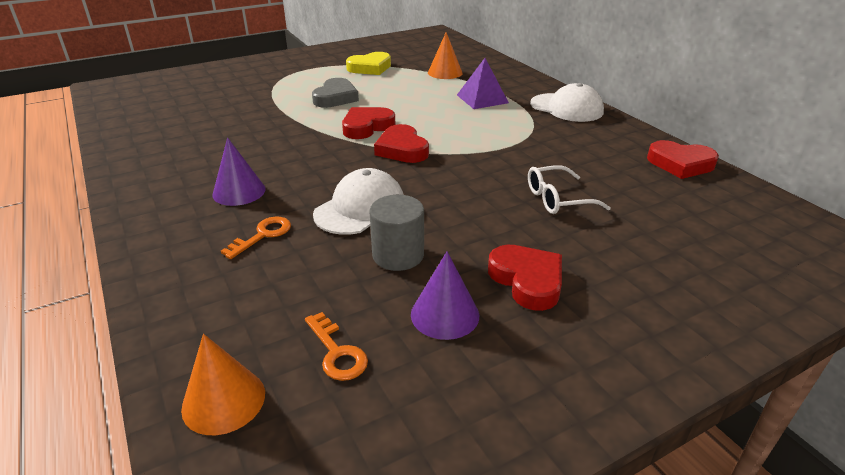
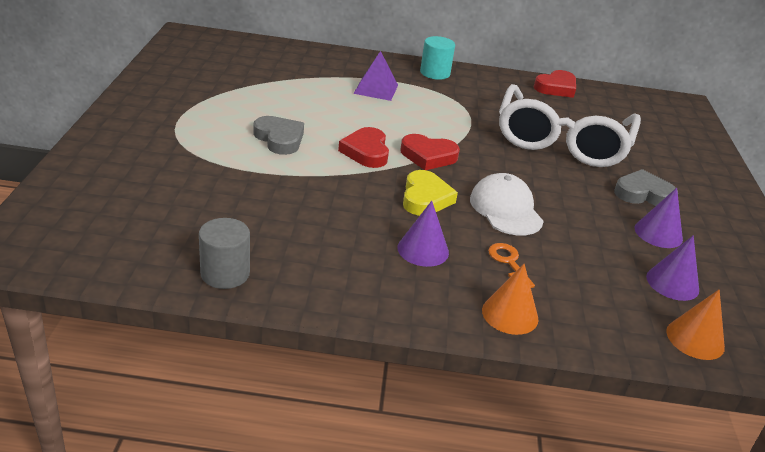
camera: 60 degrees left, 0 degrees up
orange key [305,312,368,381] -> purple cone [646,235,699,301]
yellow heart [346,52,391,75] -> yellow heart moved to [403,170,458,216]
grey cylinder [369,195,424,271] -> grey cylinder moved to [199,218,250,289]
orange cone [428,32,463,79] -> orange cone moved to [482,264,539,335]
red heart [488,245,562,311] -> grey heart [614,169,678,206]
white glasses [528,165,611,214] -> white glasses [499,84,641,167], size x2.42
white cap [530,83,604,122] -> turquoise cylinder [420,36,455,80]

